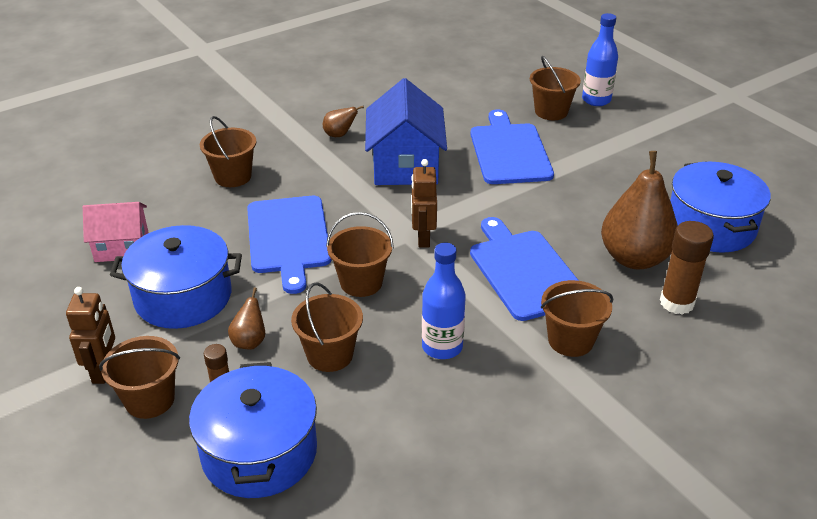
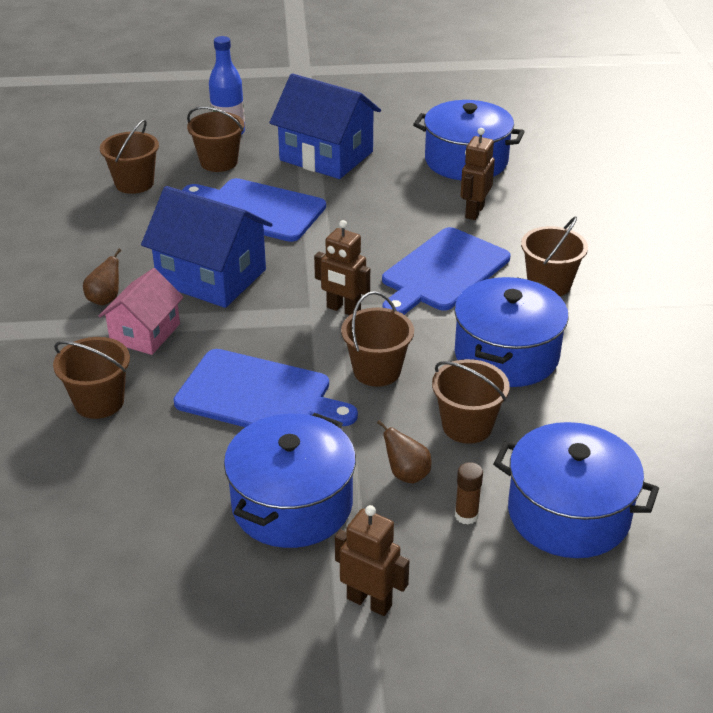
camera: 60 degrees left, 0 degrees up
pink house [83,202,148,262] -> pink house moved to [99,268,184,355]
brown bucket [99,336,180,419] -> brown bucket moved to [100,119,159,194]
blue bottle [422,243,466,359] -> blue pot [454,277,569,387]
blue cutting board [470,217,579,321] -> blue cutting board turned 60 degrees counterclockwise [382,227,510,315]
brown pear [601,151,678,269] -> brown robot [460,128,495,220]
brown glue stick [660,221,714,315] -> none
none -> blue house [270,73,381,179]

